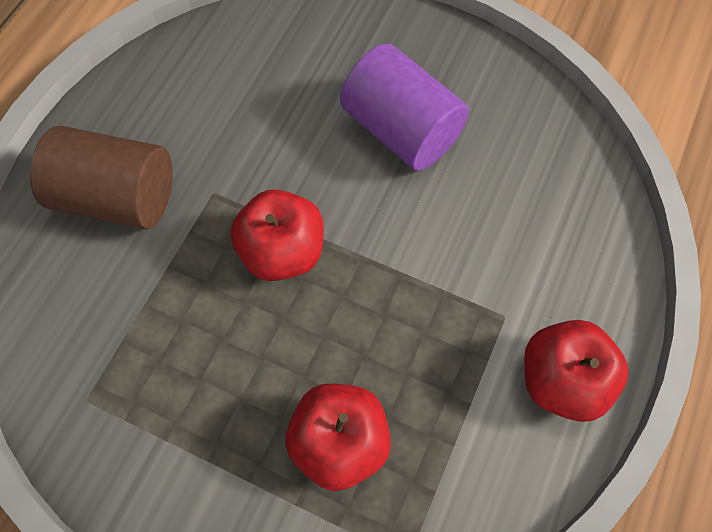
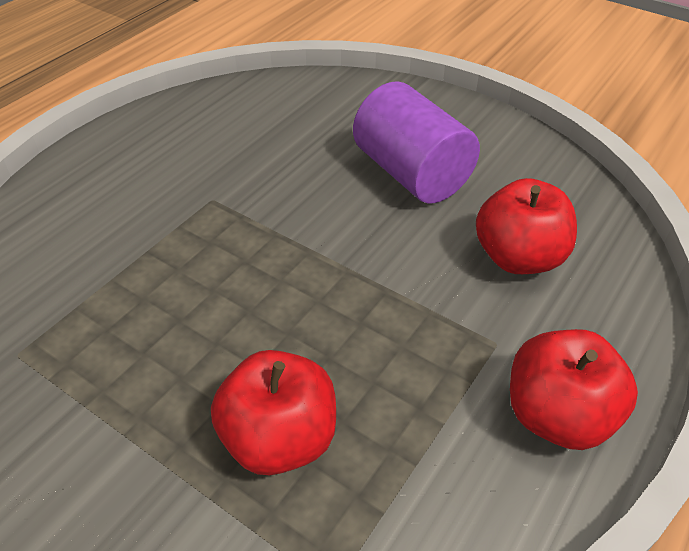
camera: 10 degrees right, 20 degrees down
brown cylinder [30,126,172,229] -> none
red apple [230,189,324,281] -> red apple moved to [476,178,577,274]

